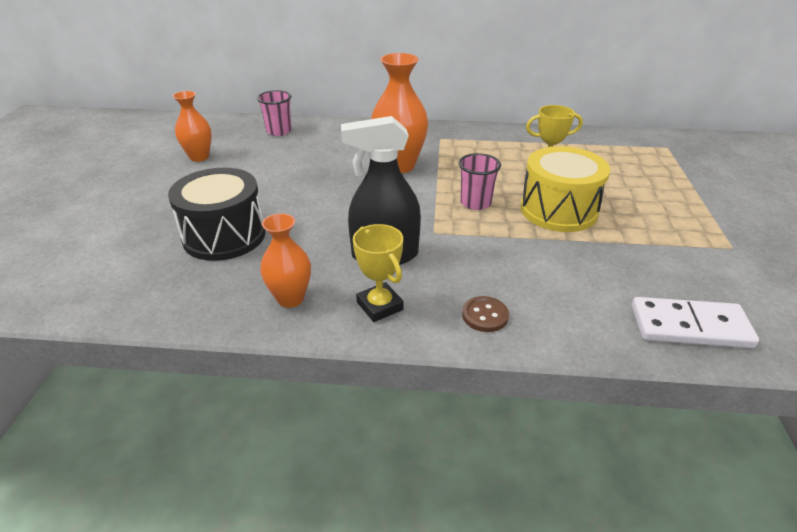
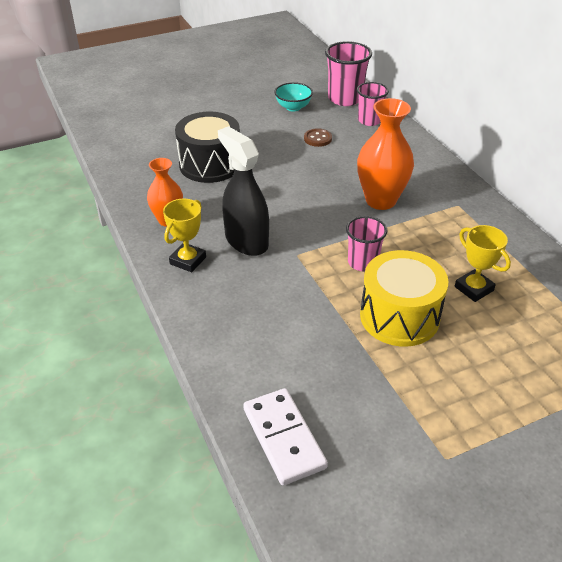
camera: 60 degrees right, 5 degrees up
orange vase [173,91,212,162] -> turquoise bowl [274,82,313,112]
brown button [462,296,509,332] -> brown button moved to [304,128,332,147]
none -> pink cup [325,41,372,106]

